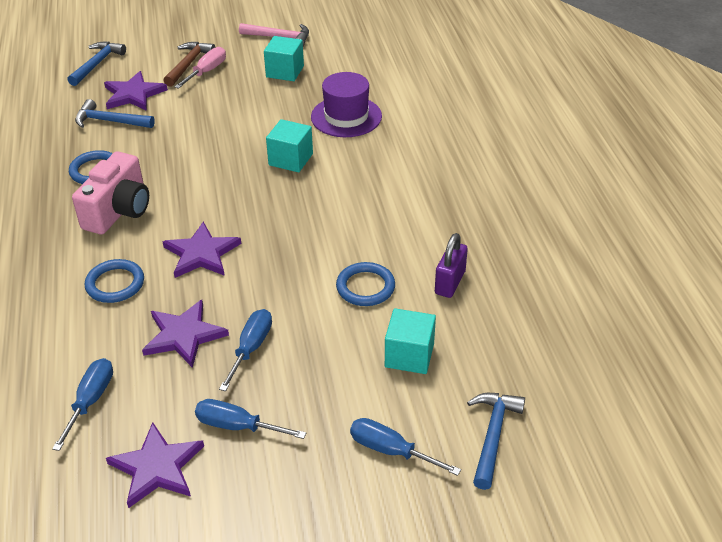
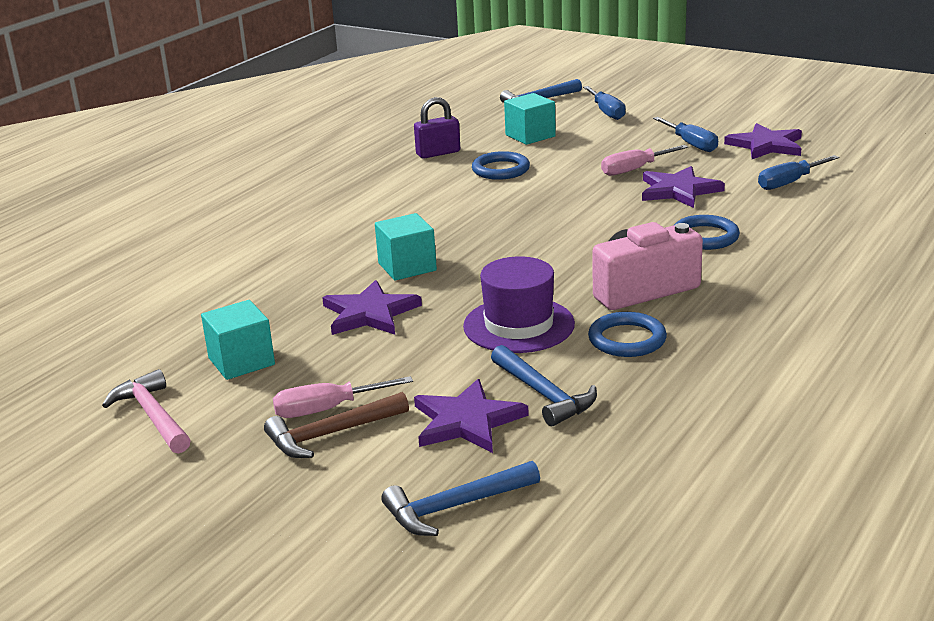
camera: 135 degrees left, 15 degrees down
purple star [163,222,241,278] -> purple star moved to [322,280,422,335]
blue screwdriver [219,309,272,391] -> pink screwdriver [601,145,688,176]
purple hat [311,72,382,137] -> purple hat moved to [463,256,575,353]

